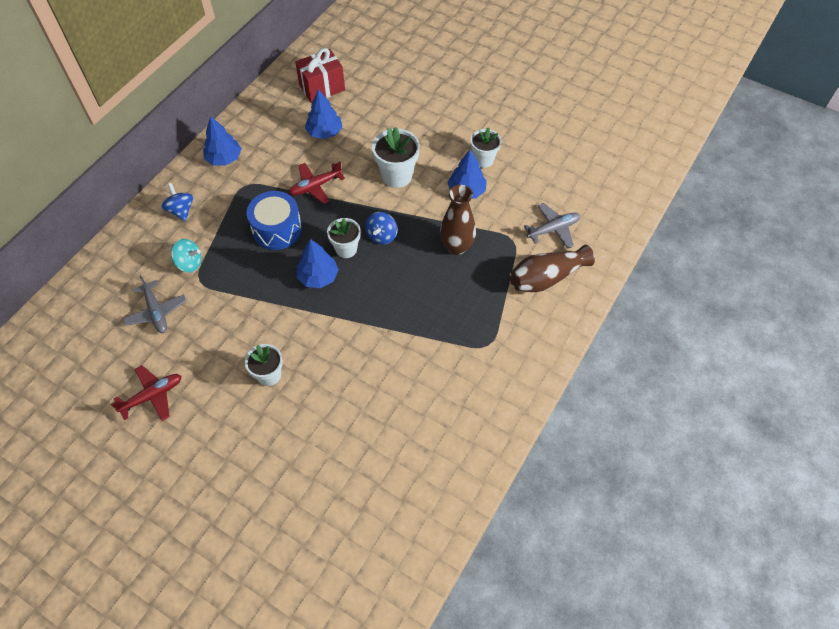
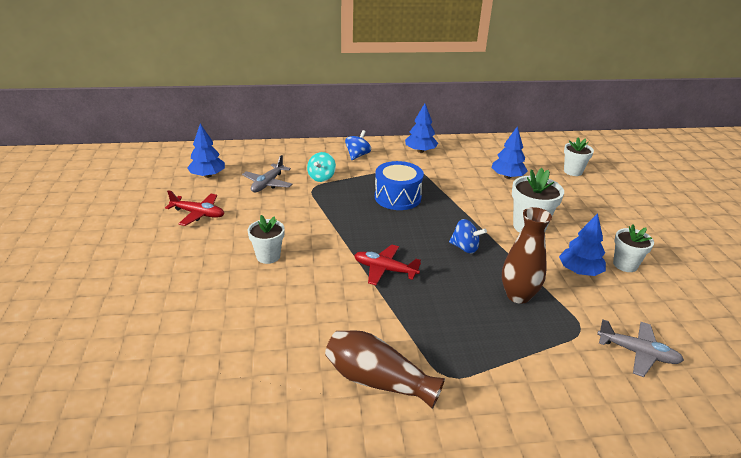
camera: 50 degrees right, 25 degrees down
turquoise spinning top [171,239,202,273] -> turquoise spinning top turned 45 degrees clockwise [307,152,336,182]
red plane [289,161,345,204] -> red plane moved to [354,245,421,285]
red gift [295,48,345,103] -> none
blue tree [297,239,339,288] -> blue tree moved to [187,124,225,178]
white flower pot [327,218,361,258] -> white flower pot moved to [564,138,594,176]
blue spinning top [366,212,398,244] -> blue spinning top turned 135 degrees counterclockwise [449,219,487,254]
brown vase [510,245,595,292] -> brown vase moved to [325,330,445,409]

